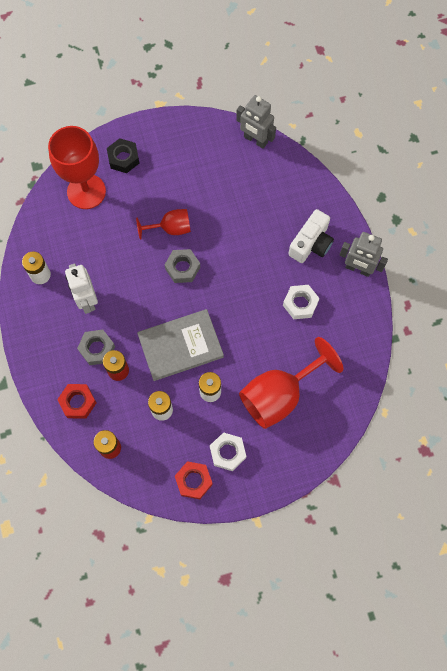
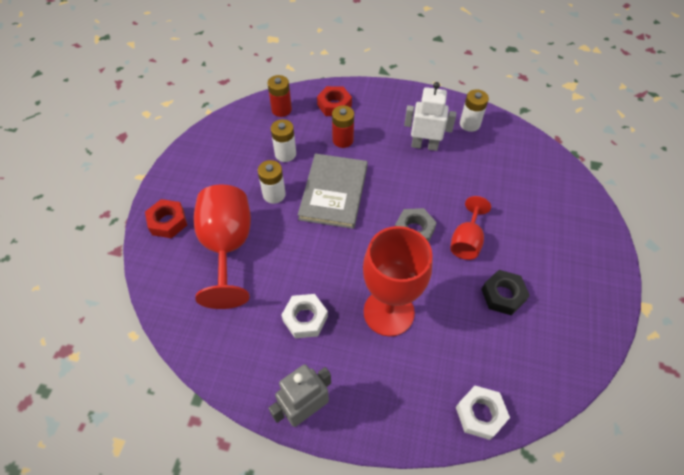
camera: 120 degrees right, 15 degrees down
red goblet [48,126,106,209] -> red goblet moved to [363,226,432,336]
grey nut [77,329,115,365] -> none
black nut [107,138,139,173] -> black nut moved to [481,270,530,315]
red nut [175,461,213,499] -> red nut moved to [145,199,187,238]
white nut [210,432,246,471] -> white nut moved to [456,386,510,440]
grey robot [236,95,276,149] -> none
white camera [288,209,334,263] -> none

